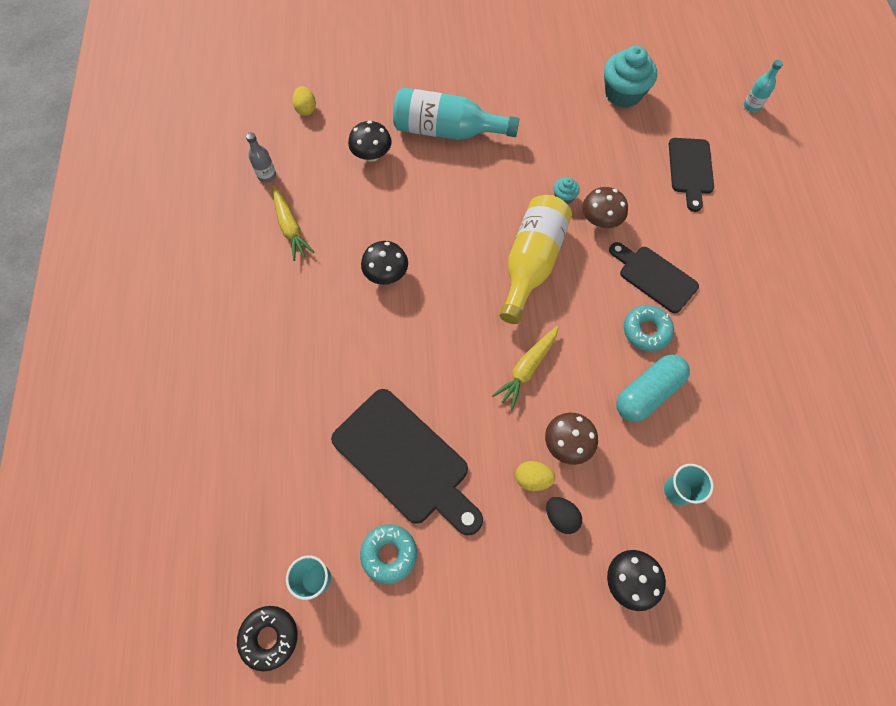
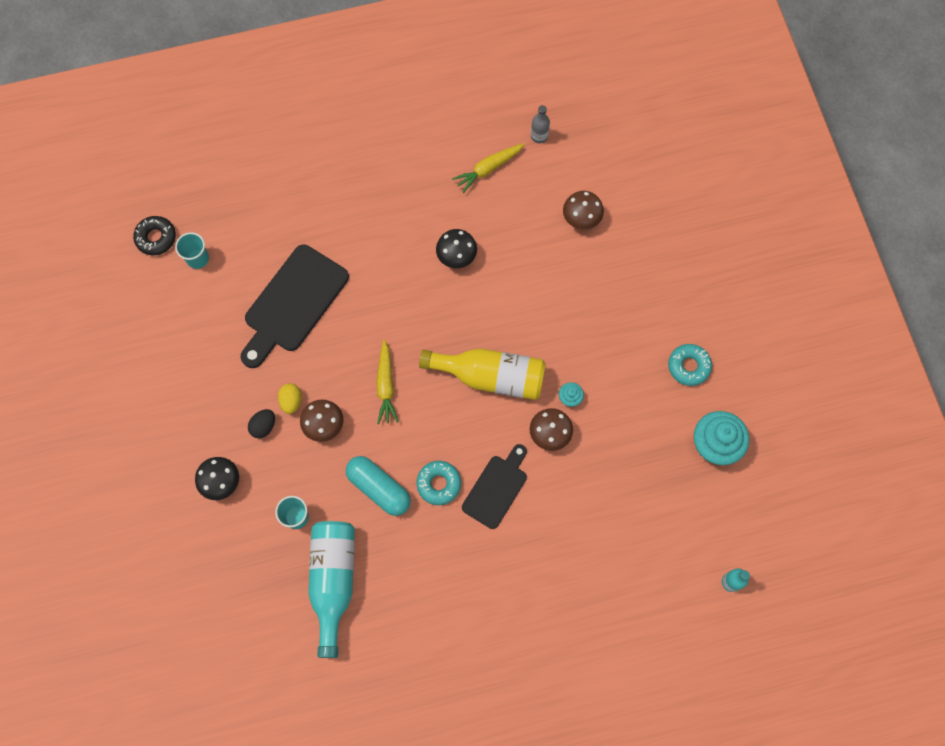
camera: 80 degrees right, 5 degrees up
yellow egg [292,86,316,116] -> none
black mushroom [348,121,392,162] -> brown mushroom [563,191,604,230]
turquoise donut [360,524,417,584] -> turquoise donut moved to [668,344,712,386]
turquoise bottle [393,88,519,140] -> turquoise bottle moved to [308,521,355,658]
yellow carrot [492,326,559,410] -> yellow carrot turned 120 degrees counterclockwise [376,340,398,424]
black cutting board [669,138,714,212] -> none

